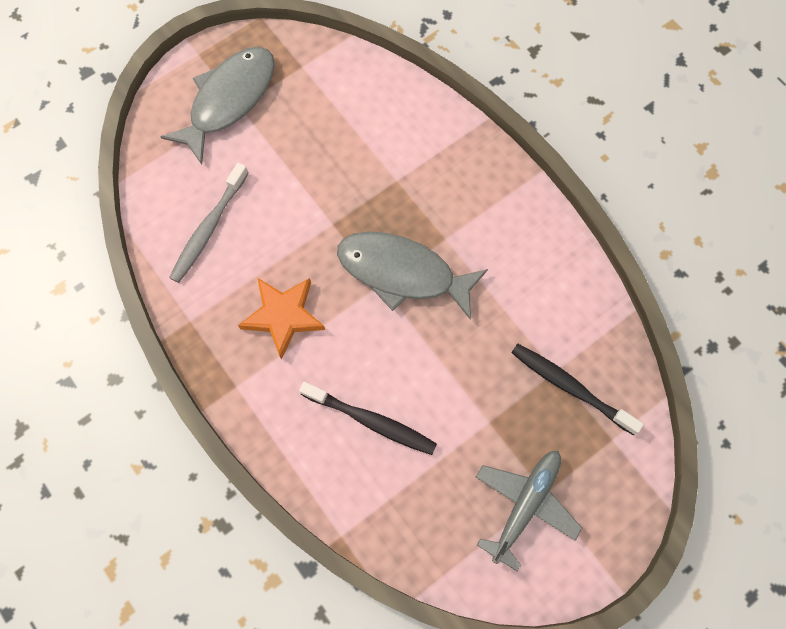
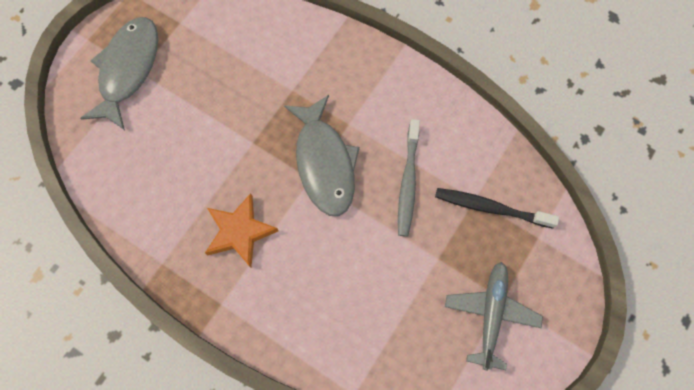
camera: 20 degrees left, 0 degrees up
grey toothbrush [169,163,249,283] -> grey toothbrush moved to [398,119,420,237]
black toothbrush [299,382,437,455] -> none
grey fish [337,231,488,320] -> grey fish turned 105 degrees counterclockwise [284,95,360,216]

